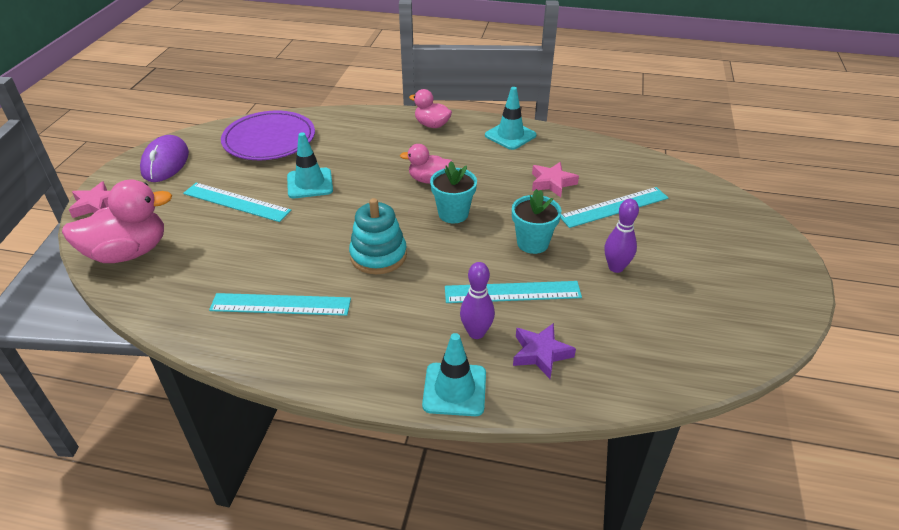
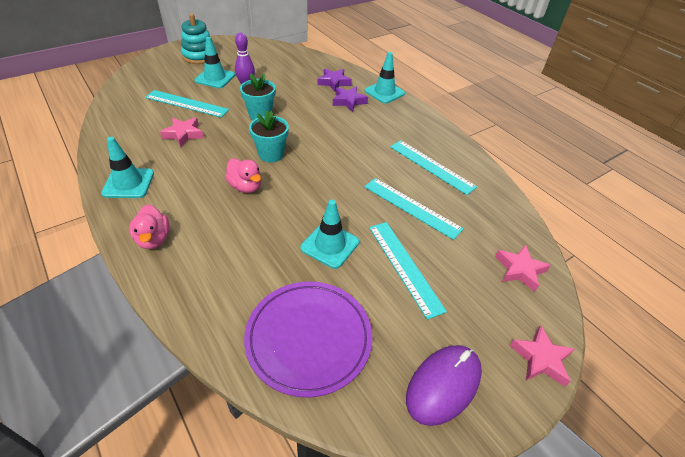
camera: 140 degrees left, 5 degrees up
pink duck [62,180,172,263] -> pink star [495,244,551,292]
turquoise stacking toy [349,198,407,274] -> turquoise stacking toy moved to [181,14,216,64]
turquoise ruler [445,281,582,303] -> turquoise ruler moved to [364,178,464,240]
purple bowling pin [460,262,495,339] -> purple star [333,86,368,112]
none -> turquoise traffic cone [194,37,235,88]

